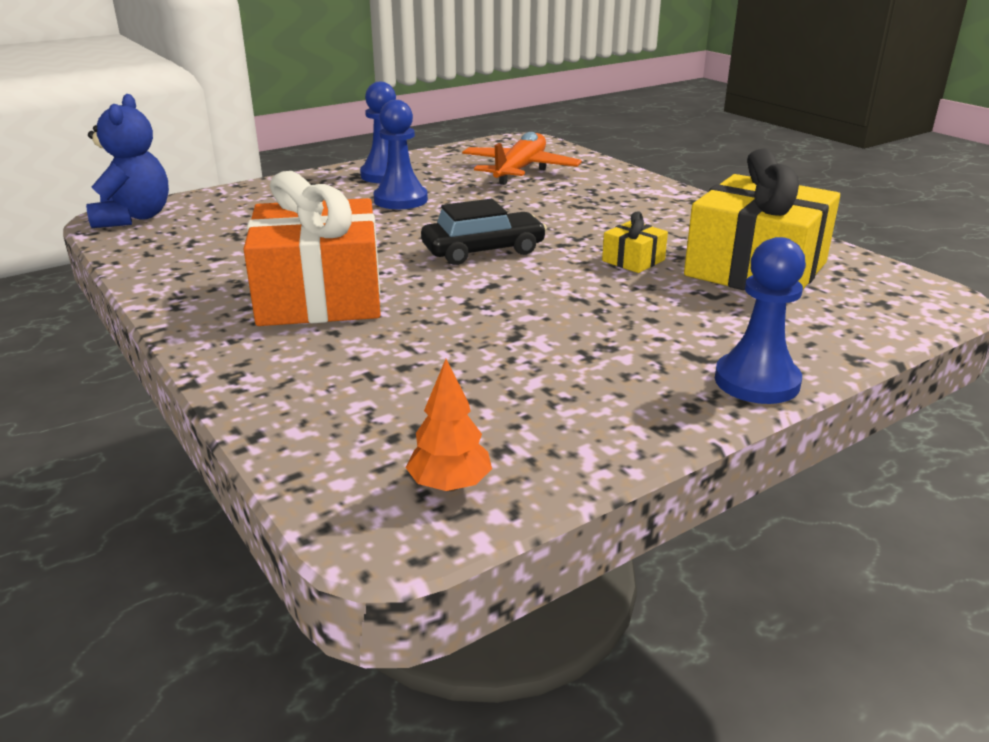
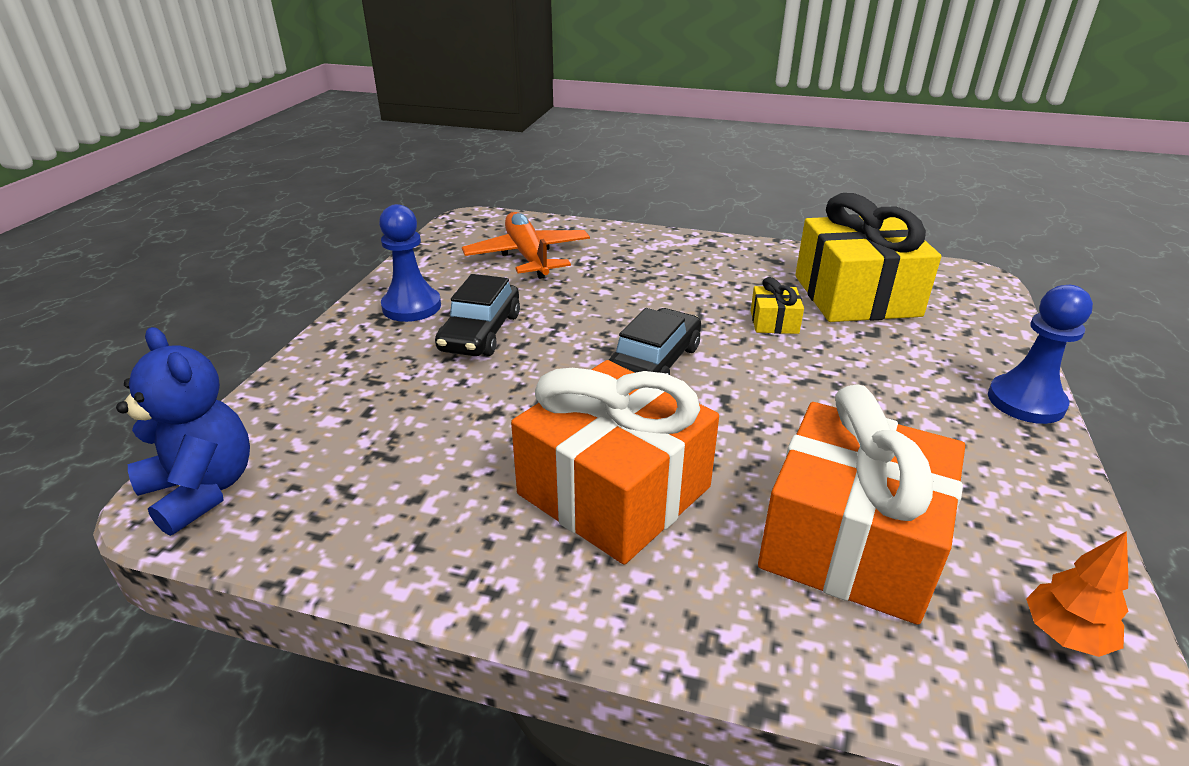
camera: 40 degrees left, 5 degrees up
blue pawn [374,100,428,209] -> black car [435,274,520,356]
none -> orange gift [758,384,965,625]

